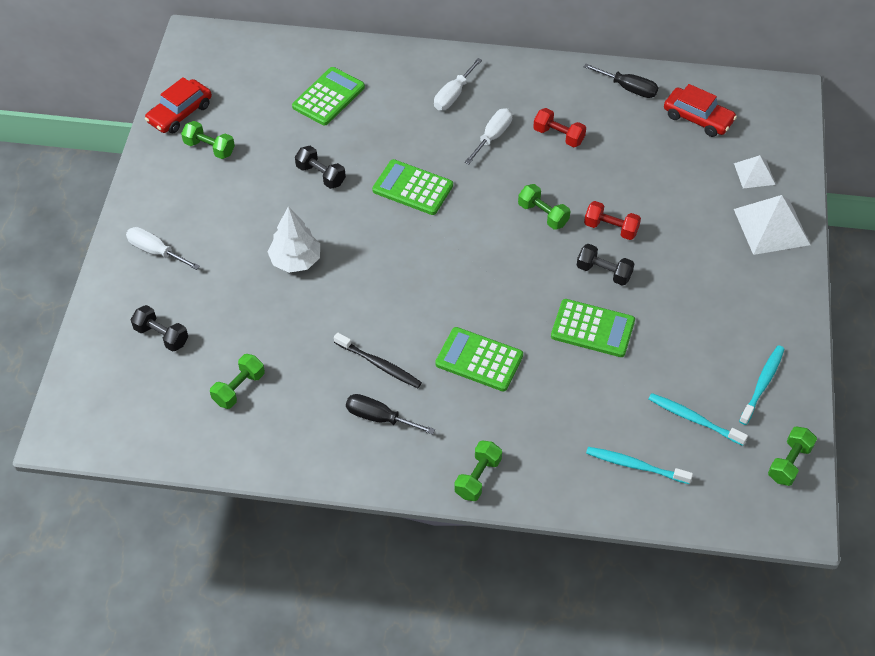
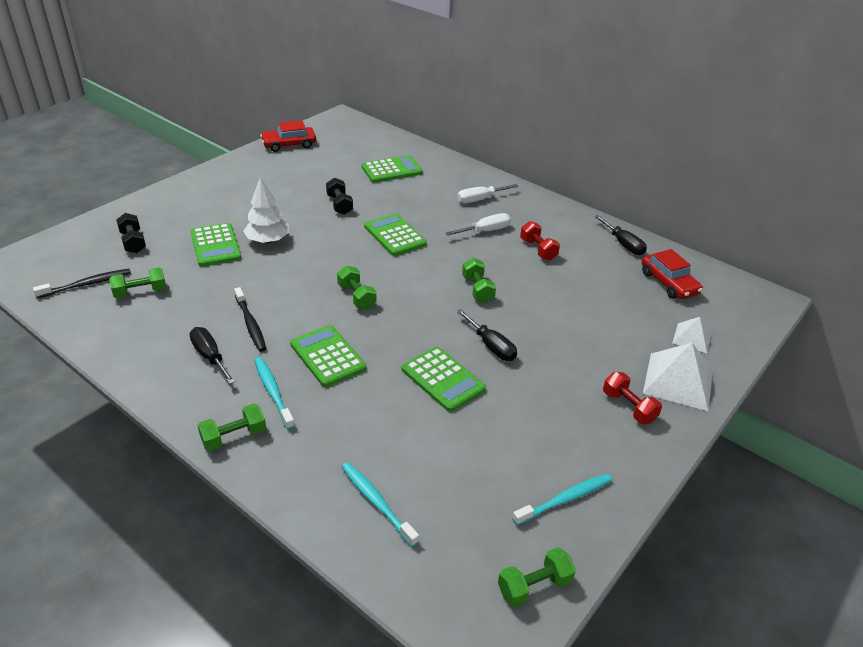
camera: 30 degrees right, 15 degrees down
white screwdriver [126,227,200,270] -> none
green dumbbell [181,121,235,159] -> green dumbbell moved to [337,266,376,309]
black dumbbell [577,244,634,286] -> black screwdriver [456,309,517,361]
red dumbbell [584,201,641,240] -> red dumbbell moved to [603,372,662,424]
turquoise toothbrush [648,393,748,446] -> turquoise toothbrush moved to [255,357,295,430]
none -> black toothbrush [33,269,131,298]
none -> green calculator [191,223,242,267]

